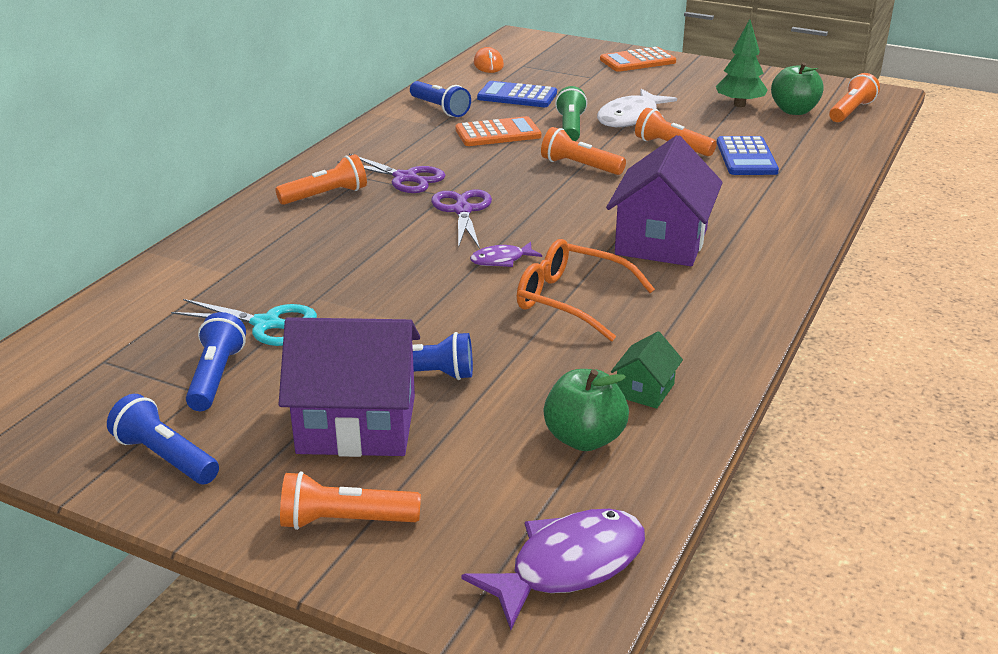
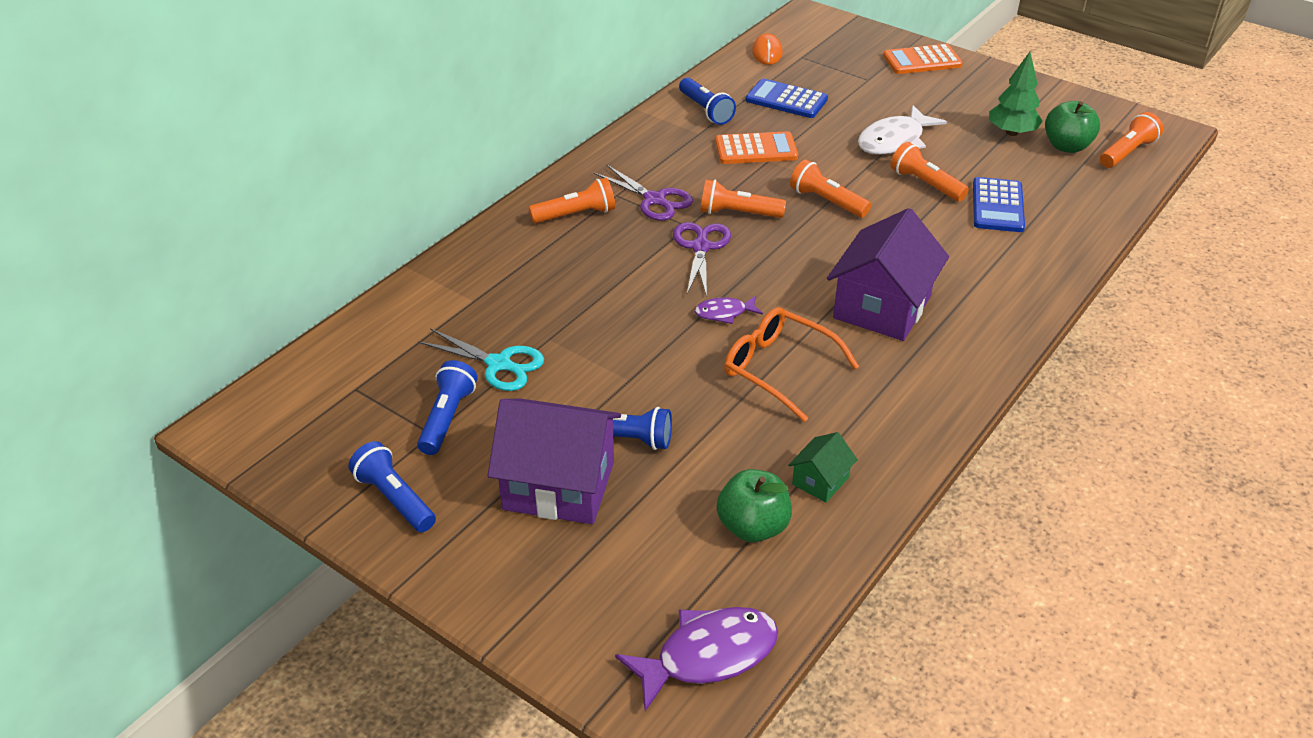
camera: 10 degrees right, 10 degrees up
orange flashlight [280,471,421,530] -> orange flashlight moved to [700,180,786,218]
green flashlight [555,86,587,141] -> none

